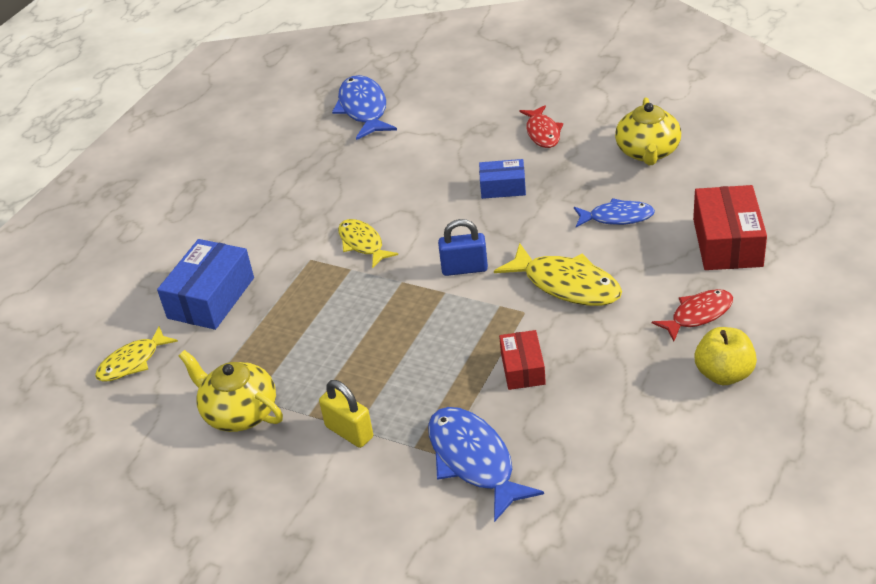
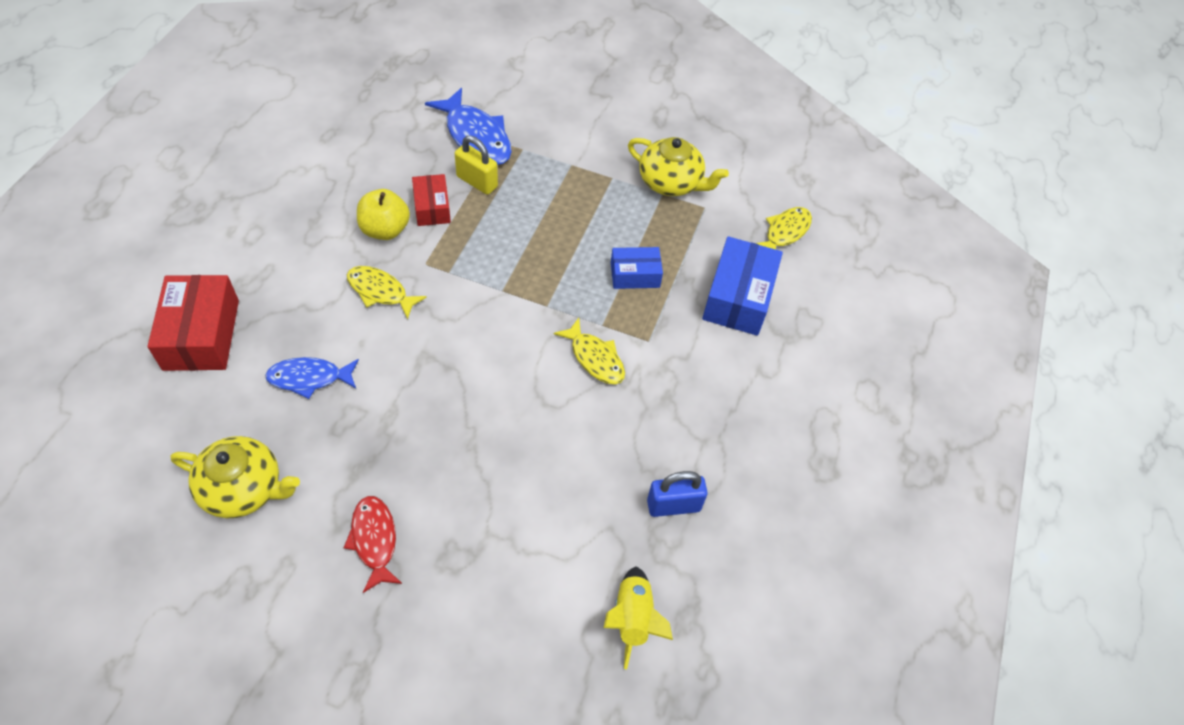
camera: 165 degrees right, 15 degrees up
yellow padlock [319,380,373,448] -> yellow padlock moved to [455,136,498,195]
blue fish [332,75,397,140] -> yellow rocket [604,567,673,669]
blue padlock [438,219,488,276] -> blue padlock moved to [647,471,708,517]
blue box [479,159,526,199] -> blue box moved to [611,247,663,289]
yellow fish [494,243,622,306] -> yellow fish [347,266,427,319], size x0.65
yellow teapot [615,97,681,165] -> yellow teapot turned 105 degrees clockwise [171,436,300,518]
red fish [652,289,733,341] -> none
yellow apple [695,327,757,385] -> yellow apple moved to [357,189,410,240]

